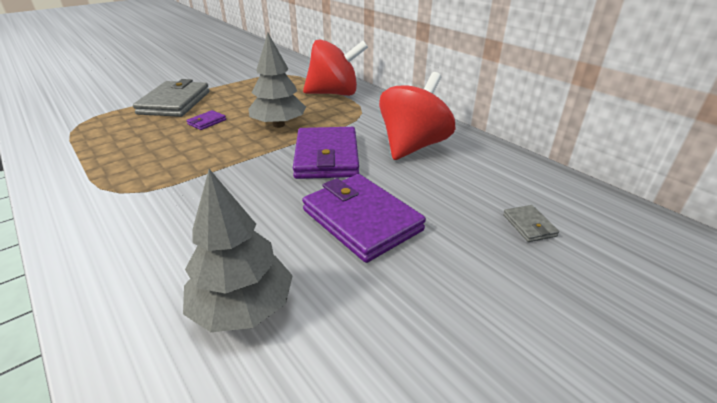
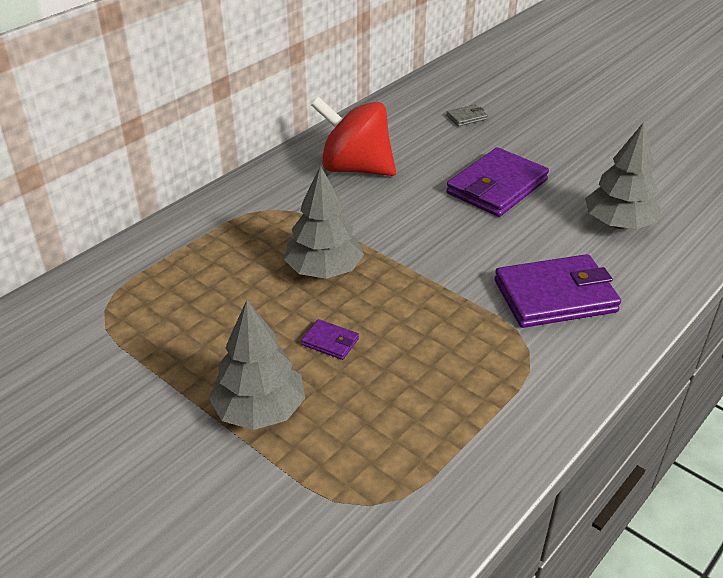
camera: 100 degrees left, 5 degrees up
grey wallet [133,79,210,117] -> grey tree [209,300,305,430]
purple wallet [293,127,359,179] -> purple wallet moved to [494,254,621,328]
red spinning top [303,39,368,96] -> none

